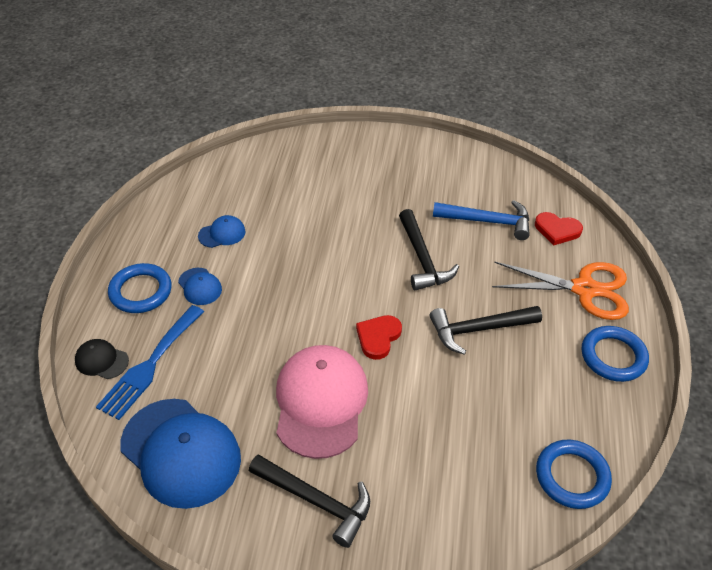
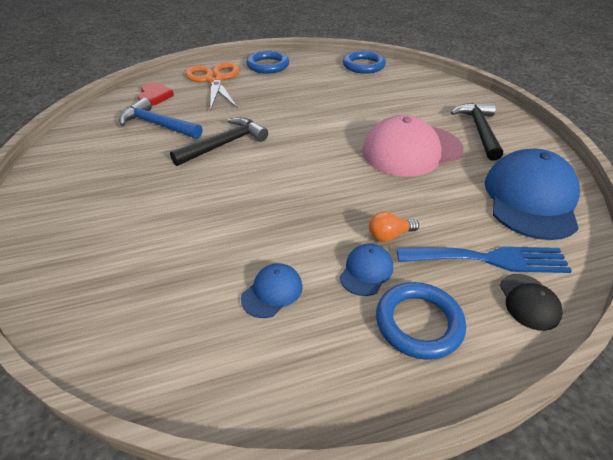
camera: 115 degrees left, 5 degrees down
blue cap [198,215,245,248] -> blue cap turned 90 degrees clockwise [241,263,303,318]
red heart [356,315,402,360] -> none
black hammer [430,306,542,355] -> none
blue hammer [433,200,530,240] -> blue hammer turned 45 degrees counterclockwise [119,98,202,139]
none -> orange light bulb [369,212,419,242]

